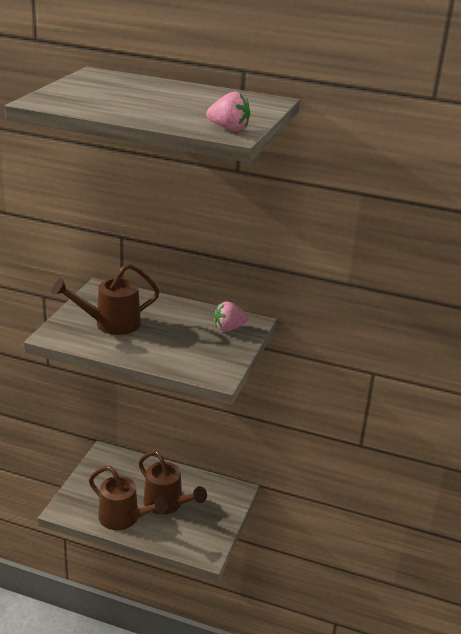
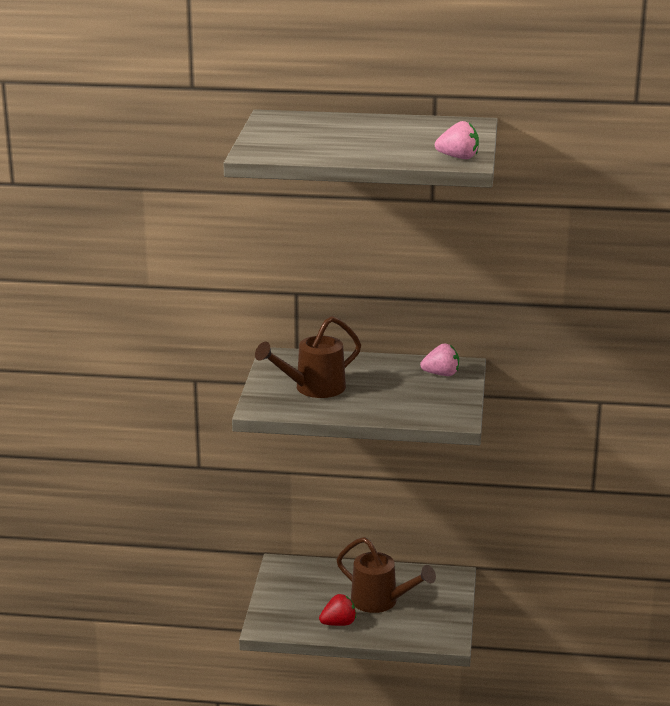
camera: 10 degrees left, 5 degrees down
brown watering can [89,466,168,530] -> red strawberry [319,594,356,626]
pink strawberry [214,302,248,332] -> pink strawberry turned 150 degrees counterclockwise [420,343,459,376]

